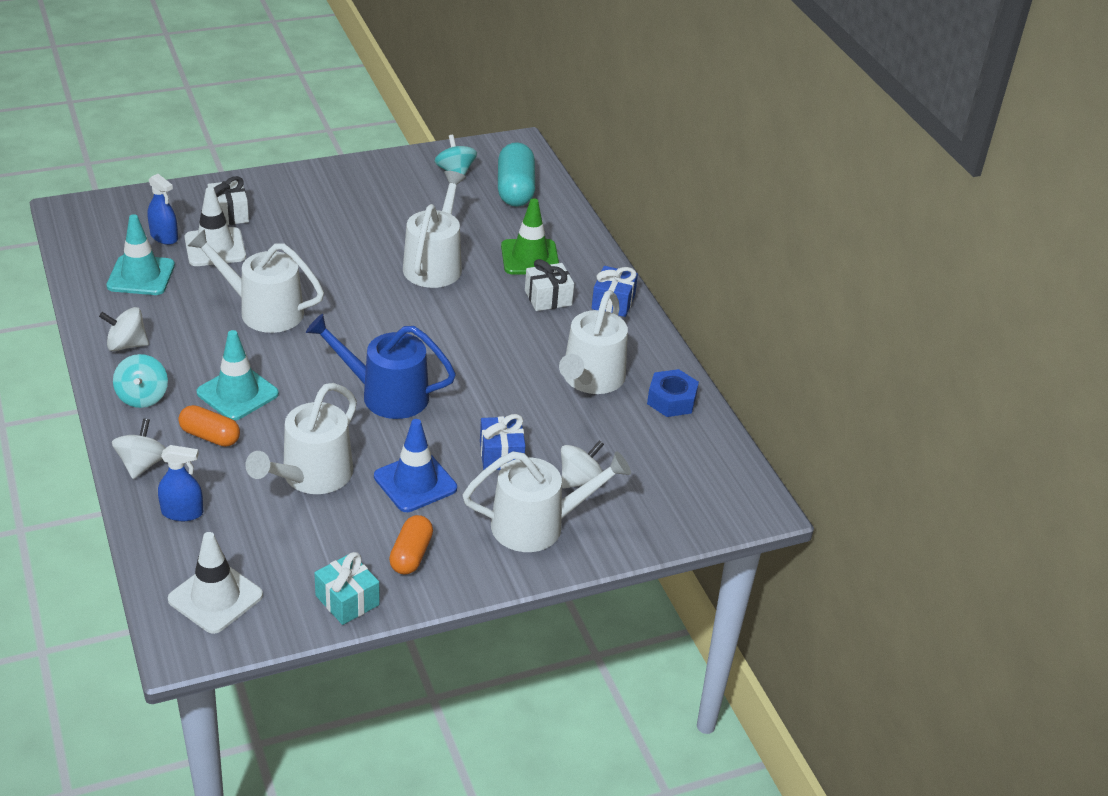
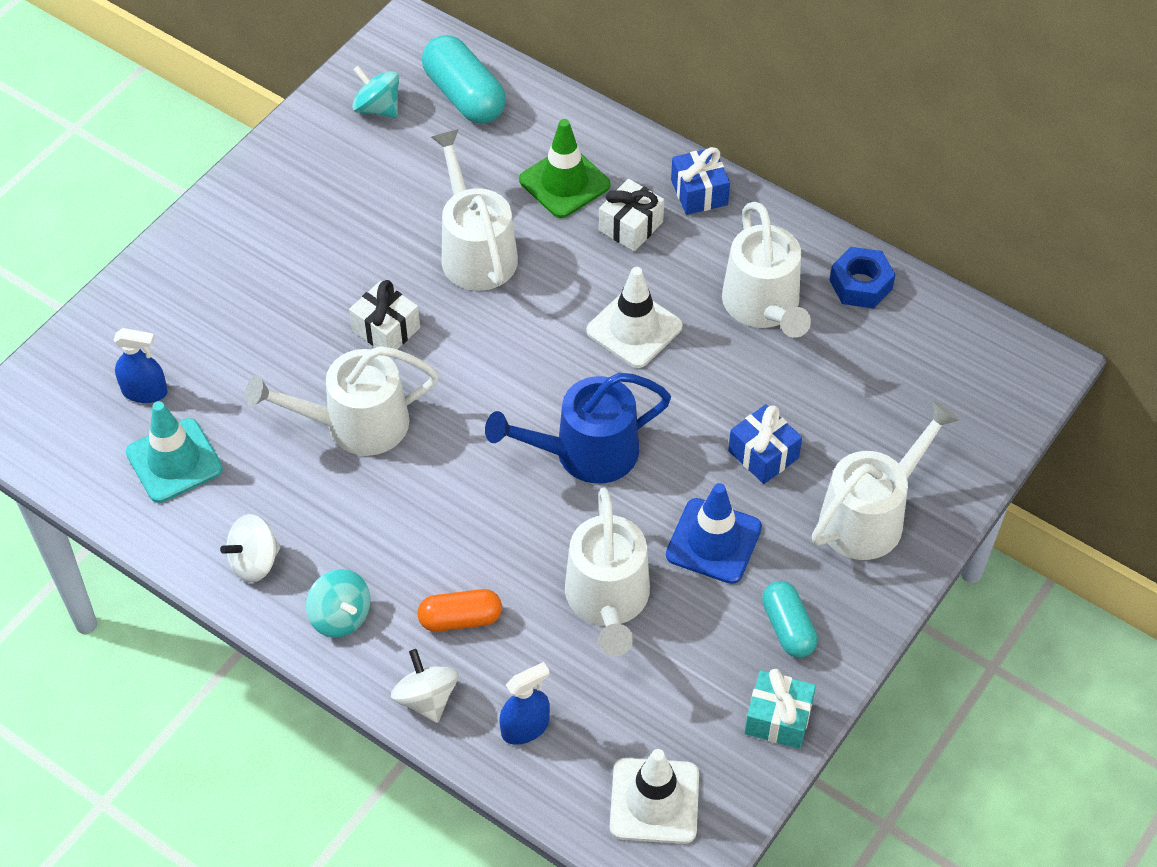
camera: 30 degrees left, 15 degrees up
white traffic cone [184,187,246,266] -> white traffic cone moved to [586,267,683,368]
turquoise traffic cone [196,330,279,421] -> none
white gift [208,176,249,225] -> white gift moved to [349,280,420,349]
orange capsule [389,515,433,574] -> turquoise capsule [762,581,818,658]
white spinning top [561,440,604,488] -> none

